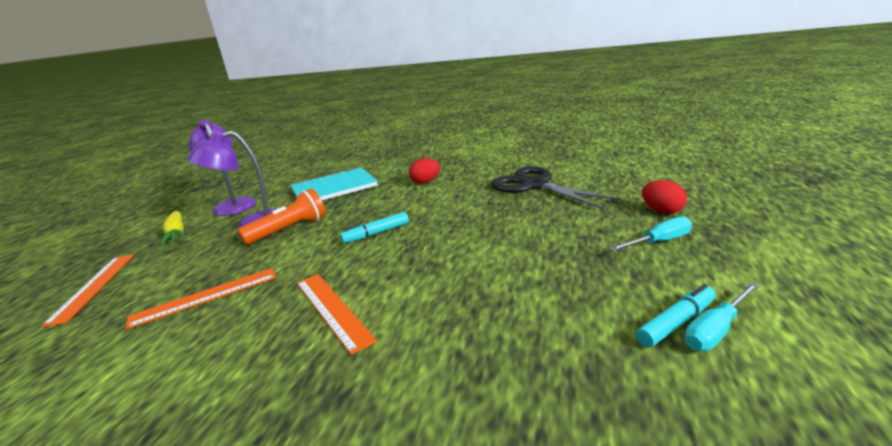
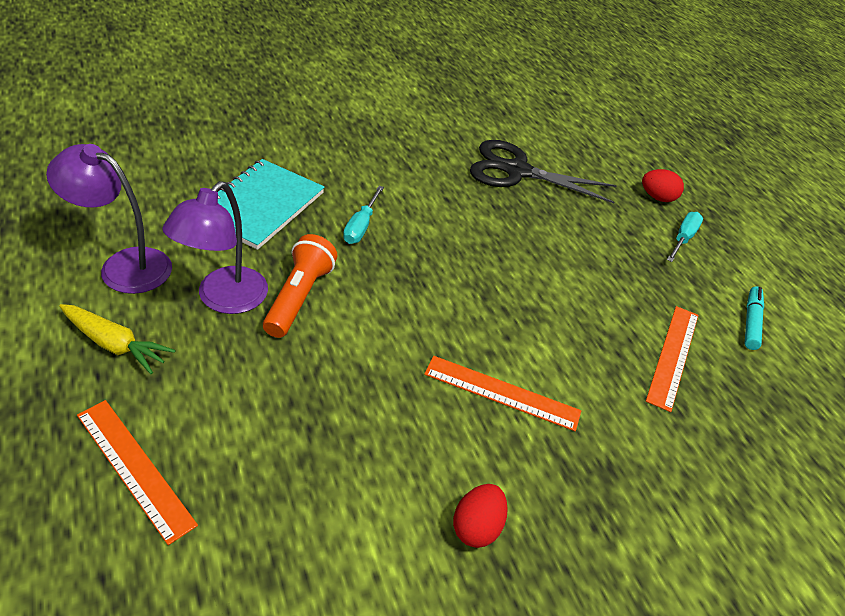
camera: 45 degrees left, 20 degrees up
orange ruler [126,268,276,329] -> orange ruler moved to [646,306,699,412]
turquoise marker [340,212,409,243] -> none
red egg [409,158,440,184] -> red egg moved to [453,484,508,548]
turquoise screwdriver [685,283,759,351] -> turquoise screwdriver moved to [343,186,384,244]

